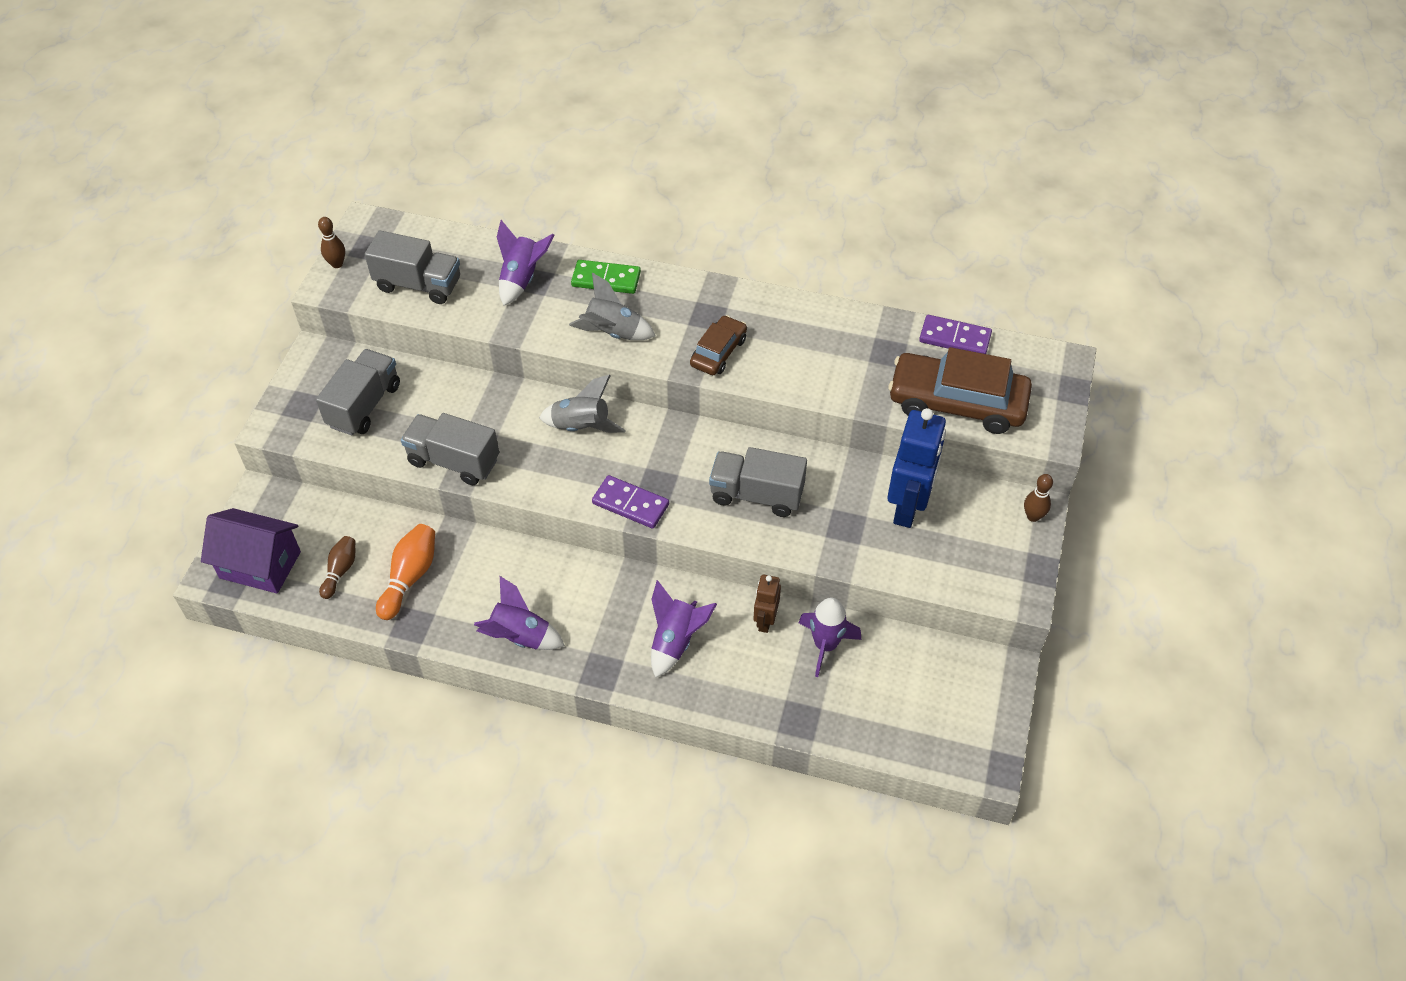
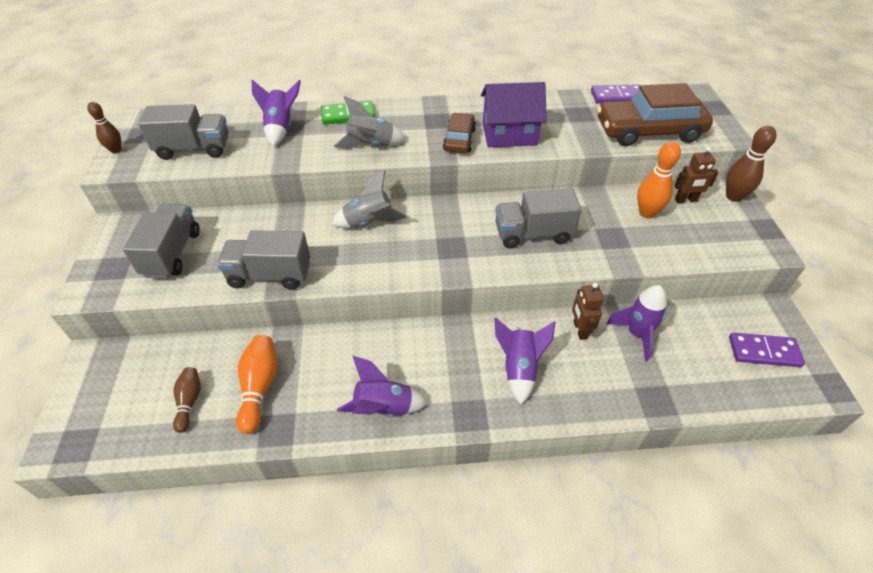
camera: 20 degrees left, 5 degrees down
purple house [201,508,301,593] -> purple house moved to [481,82,547,147]
purple domino [592,475,669,528] -> purple domino moved to [729,333,805,367]
blue robot [887,408,946,528] -> orange bowling pin [637,142,681,219]
brown bowling pin [1024,474,1053,522] -> brown bowling pin [726,126,777,202], size x1.54
none -> brown robot [675,147,719,203]

